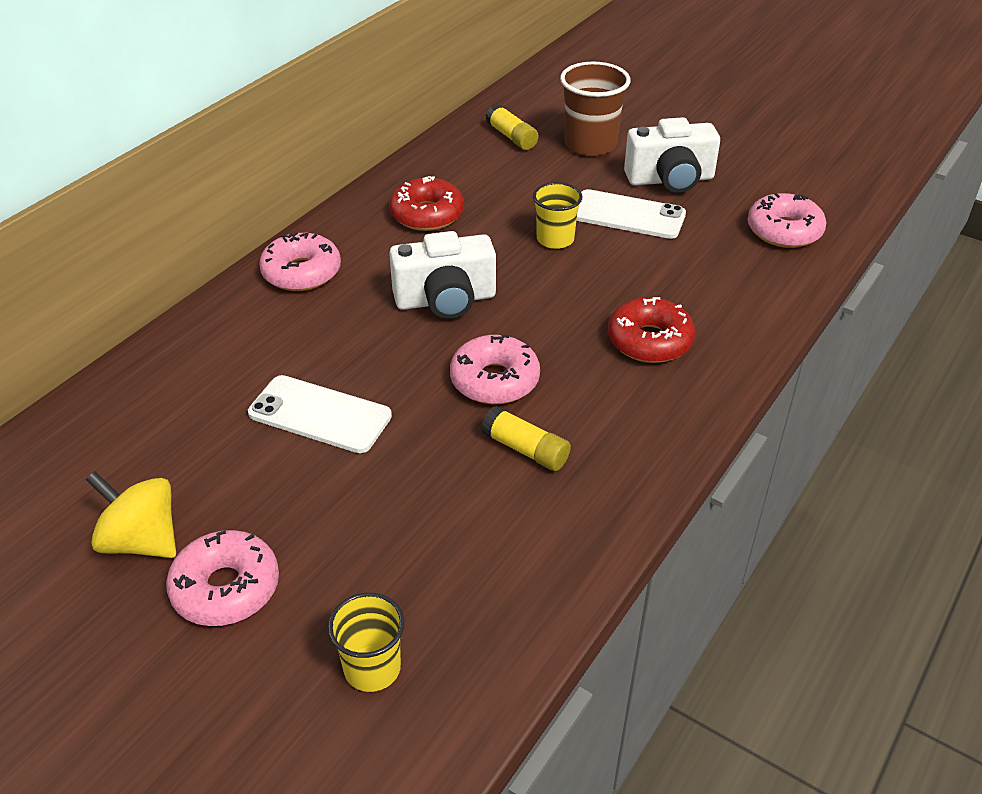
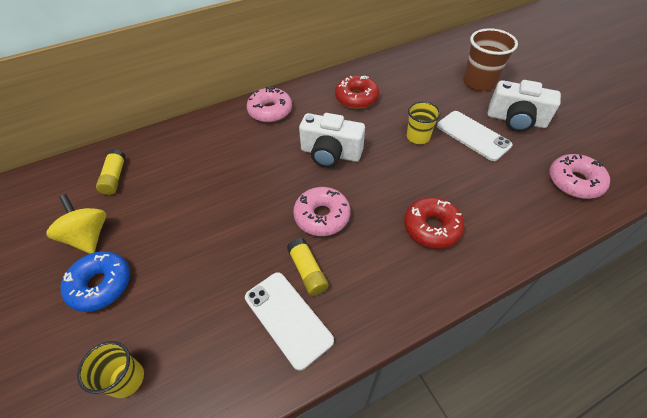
camera: 30 degrees right, 10 degrees up
pink donut [166,530,279,626] -> blue donut [61,251,130,312]
white phone [248,375,392,453] -> white phone moved to [245,272,334,371]
yellow glue stick [486,104,539,150] -> yellow glue stick moved to [96,149,125,195]

